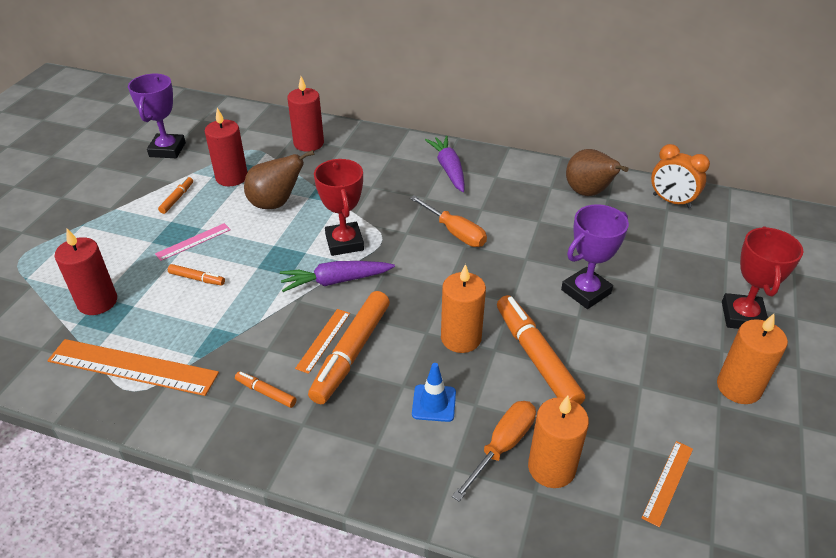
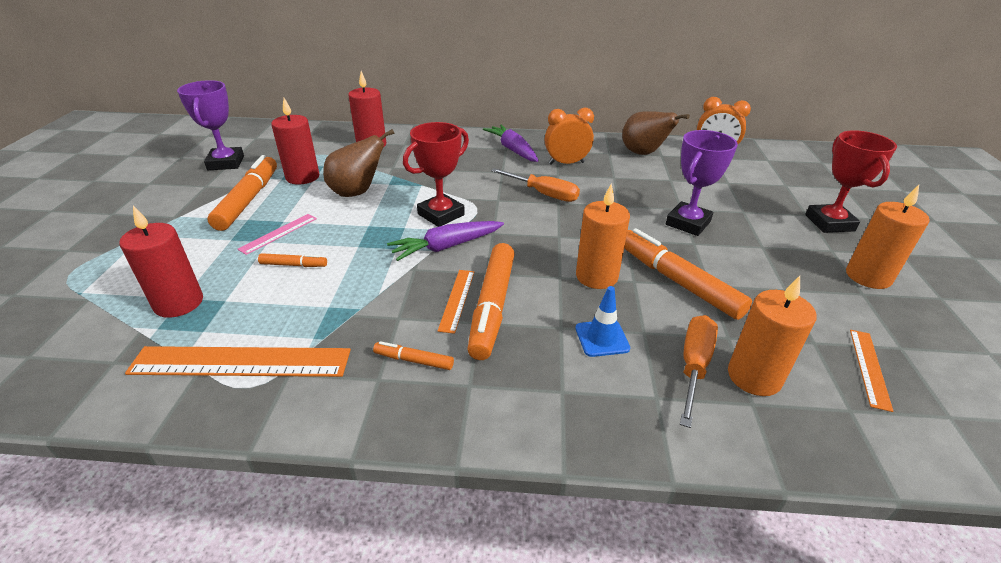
camera: 15 degrees left, 5 degrees down
orange marker [158,177,193,214] -> orange marker [207,155,277,231], size x2.13
red trophy [314,159,364,256] -> red trophy turned 75 degrees clockwise [403,122,469,227]
none -> orange clock [545,108,594,165]

